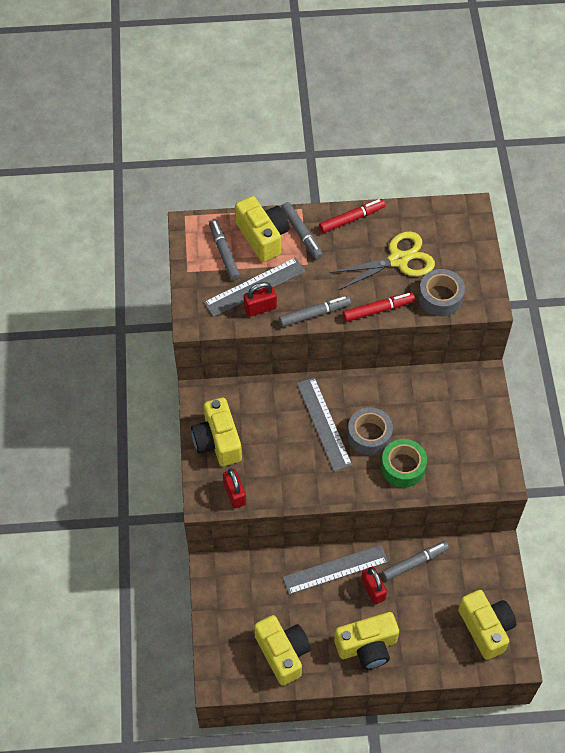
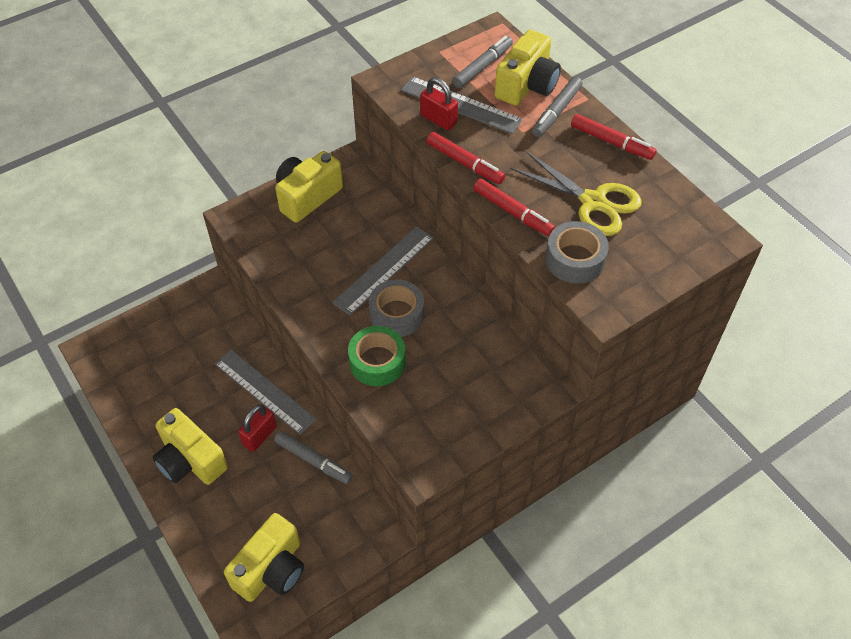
camera: 60 degrees right, 5 degrees down
red padlock [223,468,246,508] -> none
yellow camera [254,615,311,686] -> none
grey marker [279,296,351,327] -> red marker [427,132,505,184]

